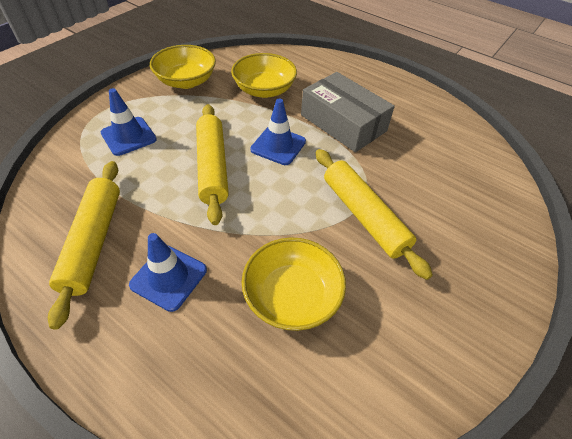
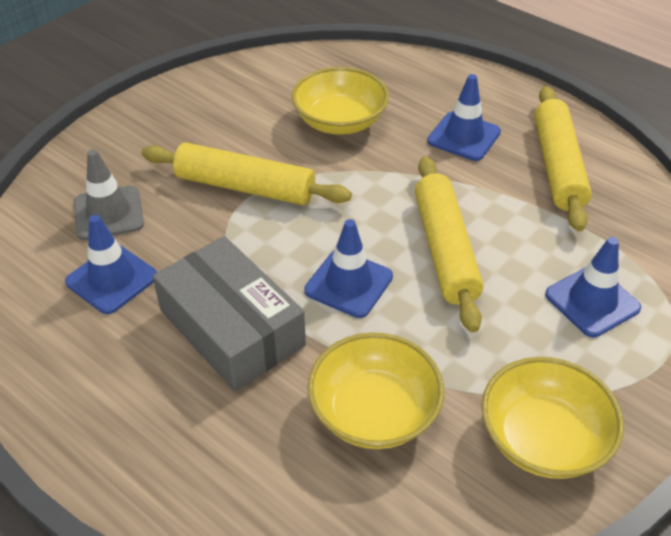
camera: 175 degrees left, 5 degrees down
yellow rolling pin [316,149,433,280] -> yellow rolling pin turned 45 degrees counterclockwise [141,143,352,205]
none -> blue traffic cone [65,215,157,314]
none -> grey traffic cone [74,149,144,240]

